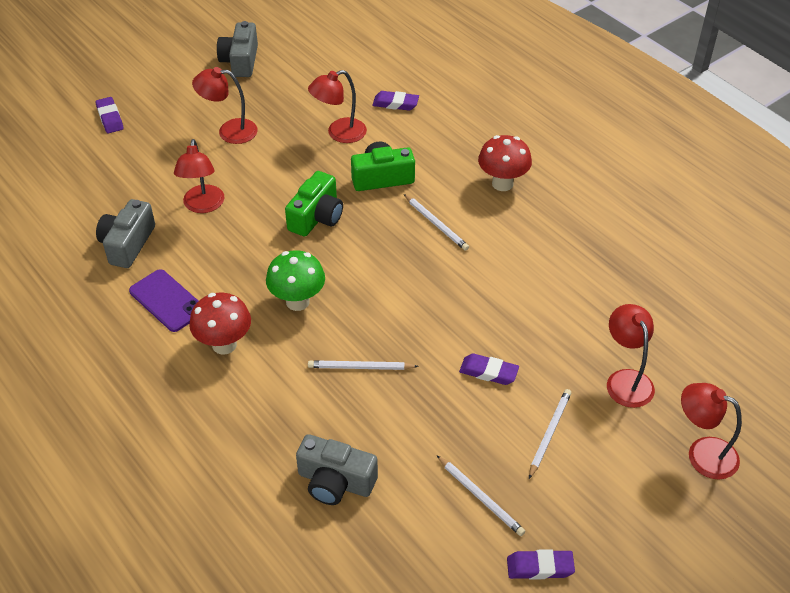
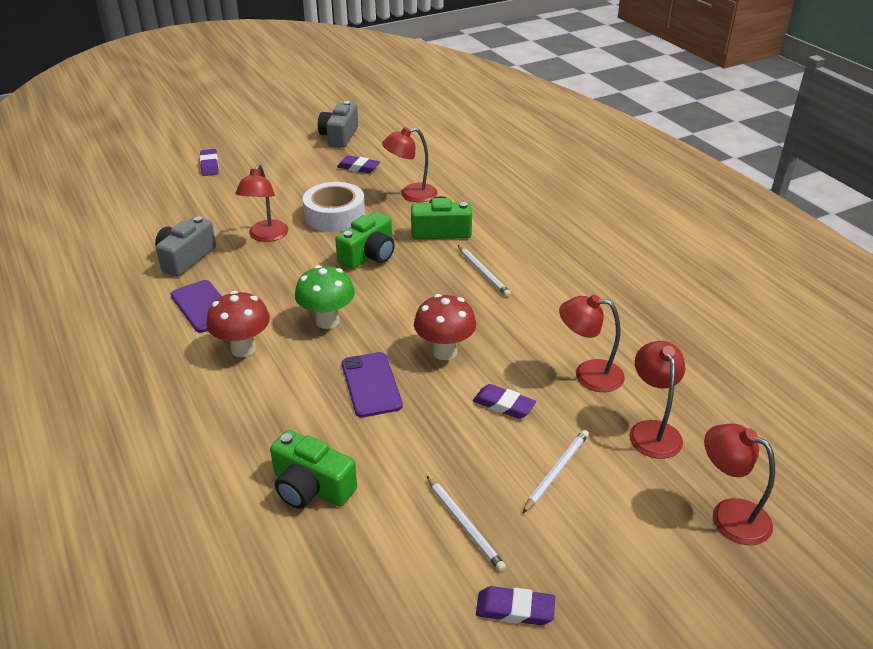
camera: 10 degrees right, 10 degrees down
red lamp [192,67,258,144] -> red lamp moved to [559,295,625,392]
grey camera [296,434,378,505] -> green camera [270,430,357,509]
white pencil [308,360,419,370] -> purple phone [342,352,403,417]
purple eraser [372,91,419,111] -> purple eraser moved to [337,156,380,174]
red mushroom [478,135,532,191] -> red mushroom moved to [414,294,476,360]
none -> white tape [303,182,365,232]

